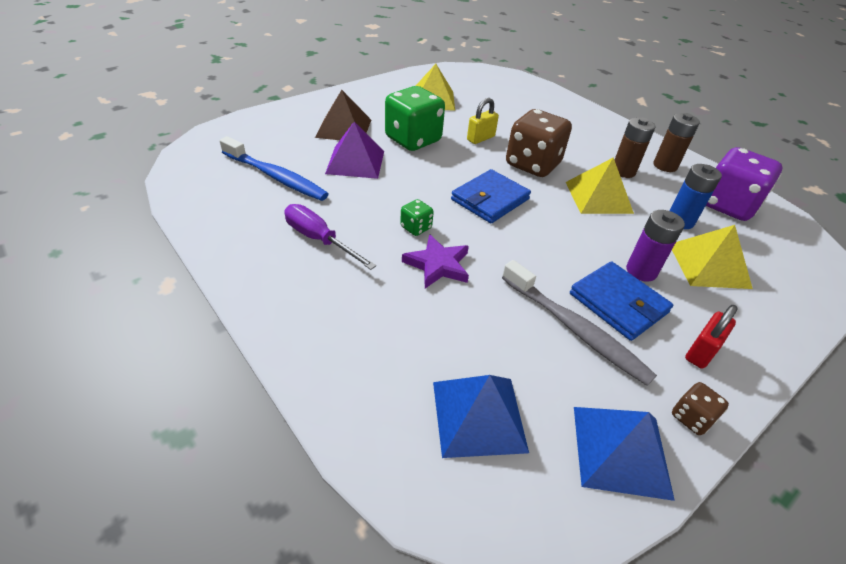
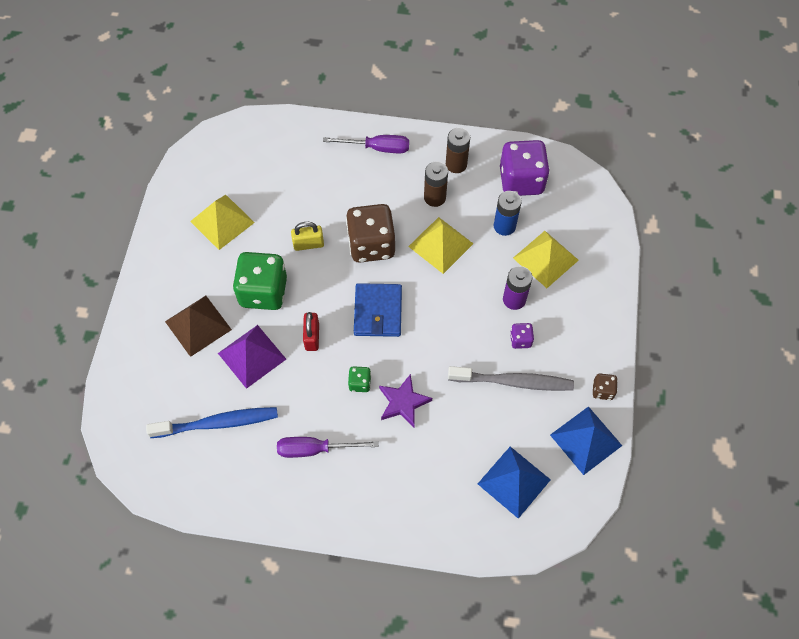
camera: 40 degrees left, 20 degrees up
yellow padlock [467,98,499,144] -> yellow padlock turned 75 degrees clockwise [291,222,324,251]
blue wallet [570,261,673,341] -> purple dice [510,323,534,349]
red padlock [685,305,738,369] -> red padlock moved to [303,312,319,351]
none -> purple screwdriver [323,135,409,153]

